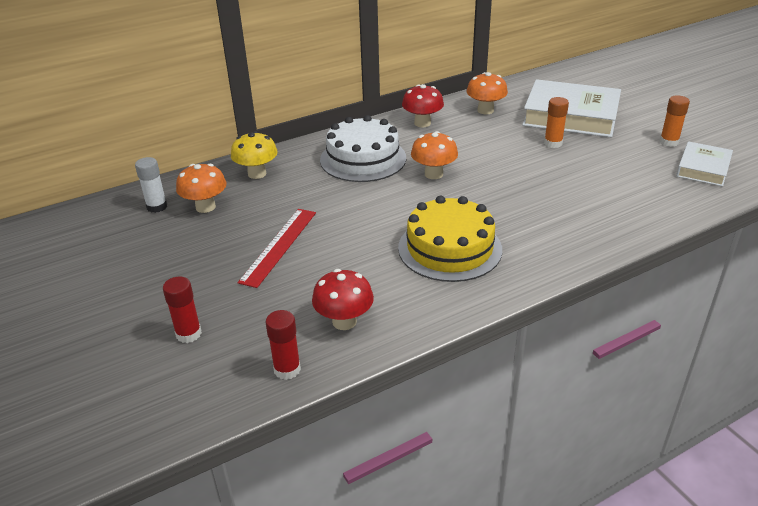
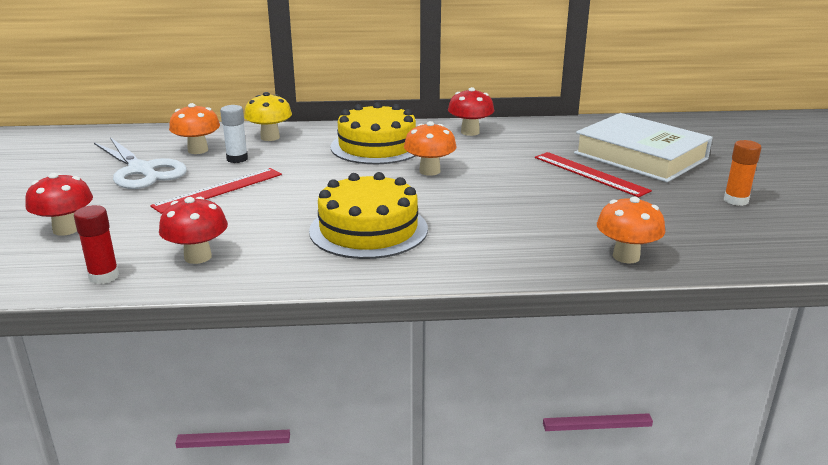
camera: 25 degrees right, 10 degrees down
white glue stick [135,157,167,213] -> white glue stick moved to [220,105,248,163]
red glue stick [163,276,202,343] -> red mushroom [25,173,93,236]
white cake [320,115,406,182] -> yellow cake [331,102,416,164]
orange mushroom [466,72,508,114] -> orange mushroom moved to [597,197,665,263]
orange glue stick [544,97,569,148] -> red ruler [535,152,652,197]
white book [676,141,733,187] -> none
none -> white scissors [94,137,187,189]

